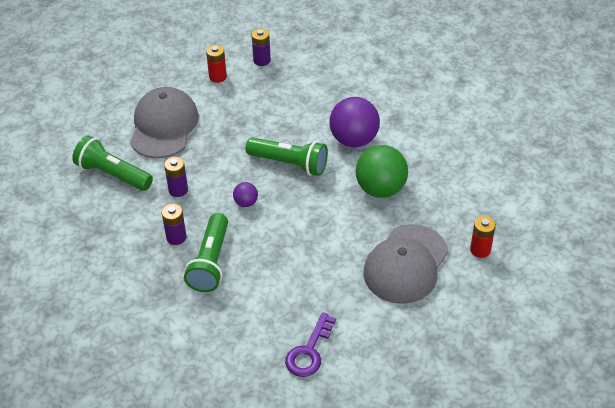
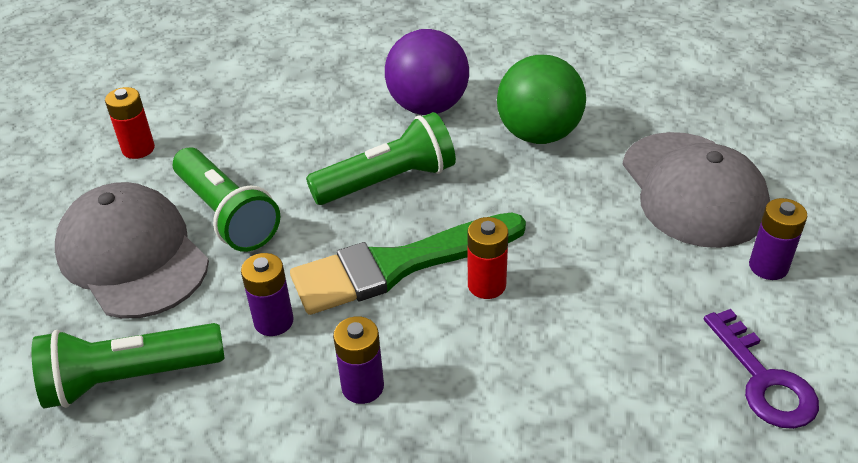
camera: 45 degrees left, 5 degrees down
green flashlight [184,213,228,292] -> green flashlight moved to [173,147,281,252]
purple ball [233,182,258,207] -> green brush [290,213,526,315]
purple battery [252,28,271,66] -> purple battery moved to [749,198,808,280]
red battery [470,216,496,258] -> red battery moved to [468,217,508,299]

